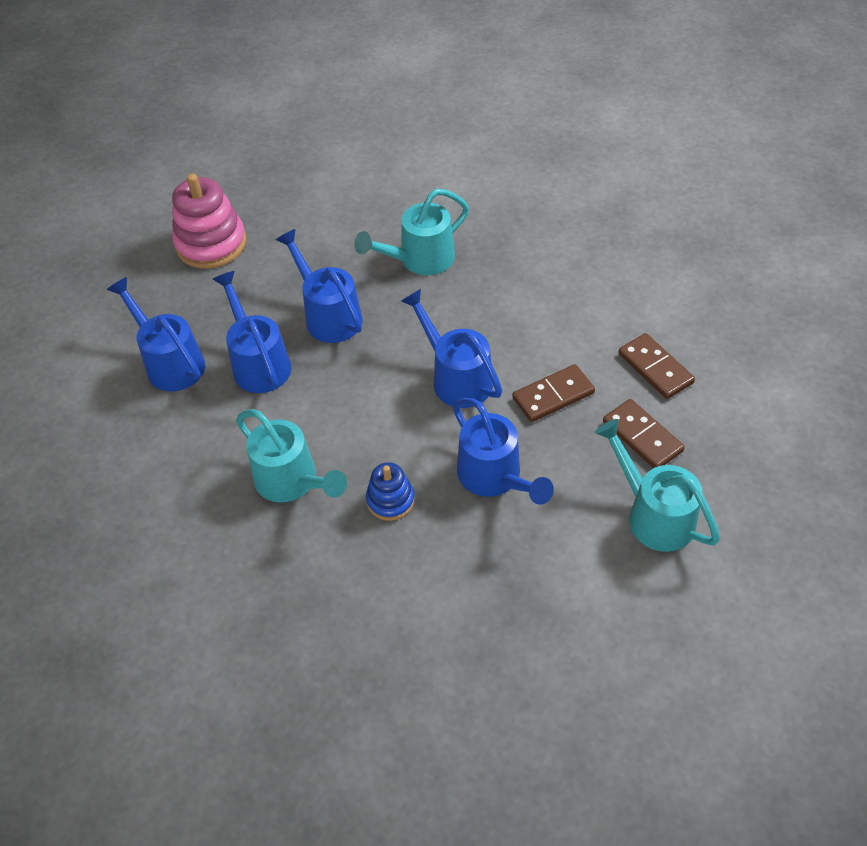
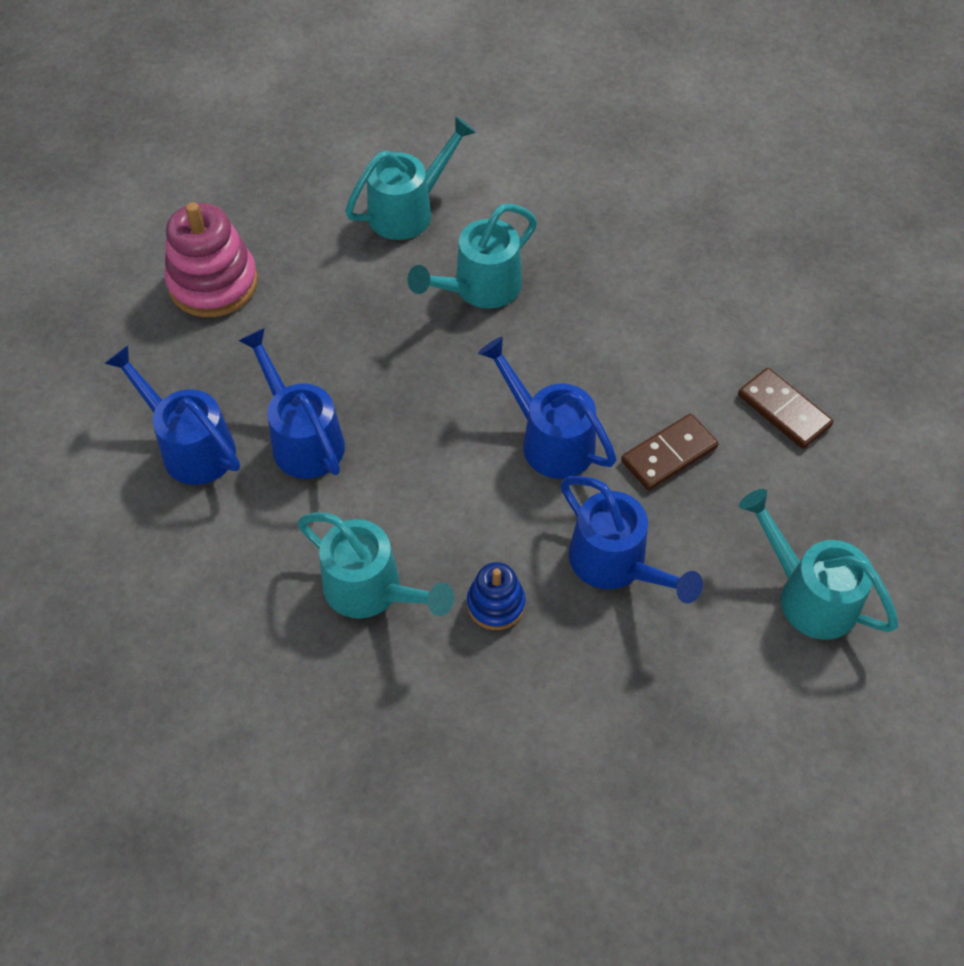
camera: 10 degrees left, 5 degrees up
blue watering can [276,229,362,343] -> none
brown domino [603,399,685,468] -> none
none -> turquoise watering can [345,116,476,240]

